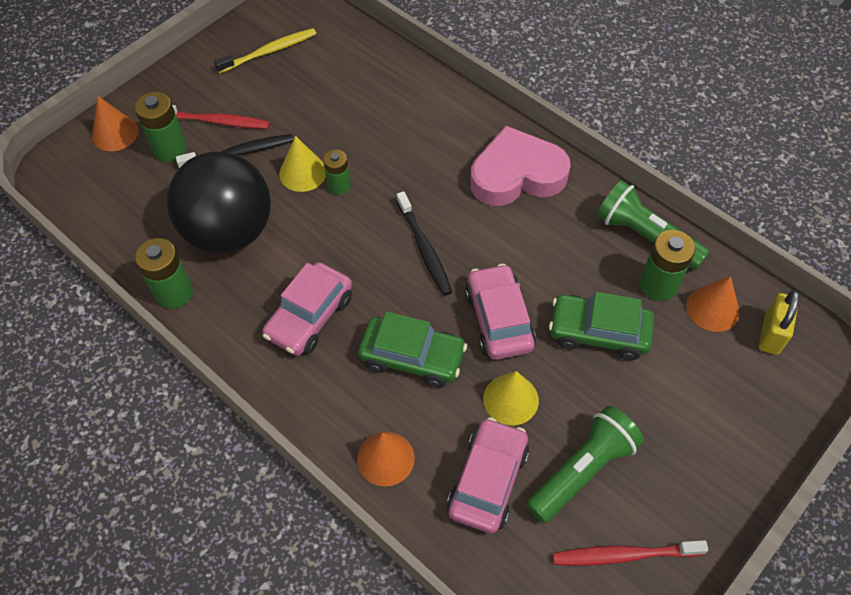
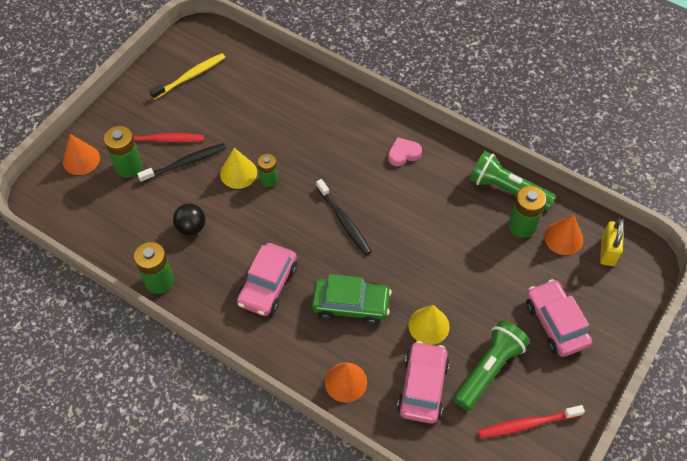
camera: 10 degrees left, 0 degrees up
black ball [167,152,271,253] -> black ball [173,203,205,236], size x0.42
pink car [465,264,536,360] -> pink car moved to [526,279,592,357]
pink heart [470,126,571,206] -> pink heart [388,137,422,166], size x0.46
green car [549,292,654,360] -> none

